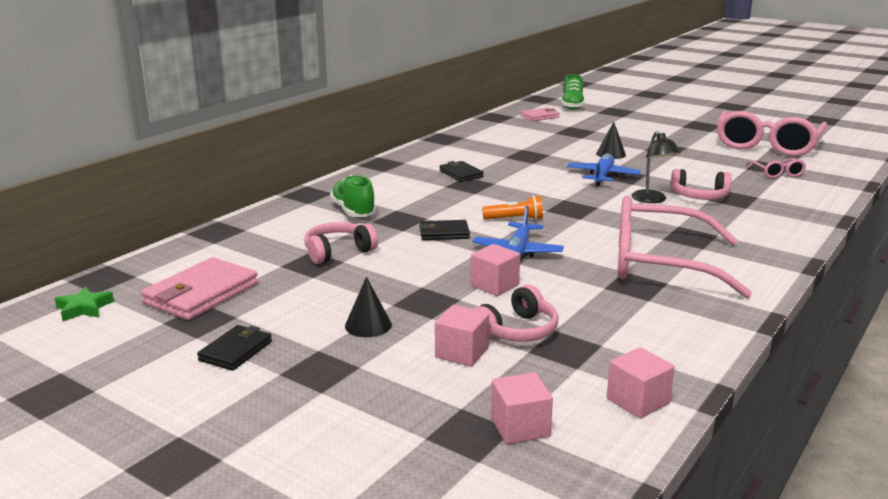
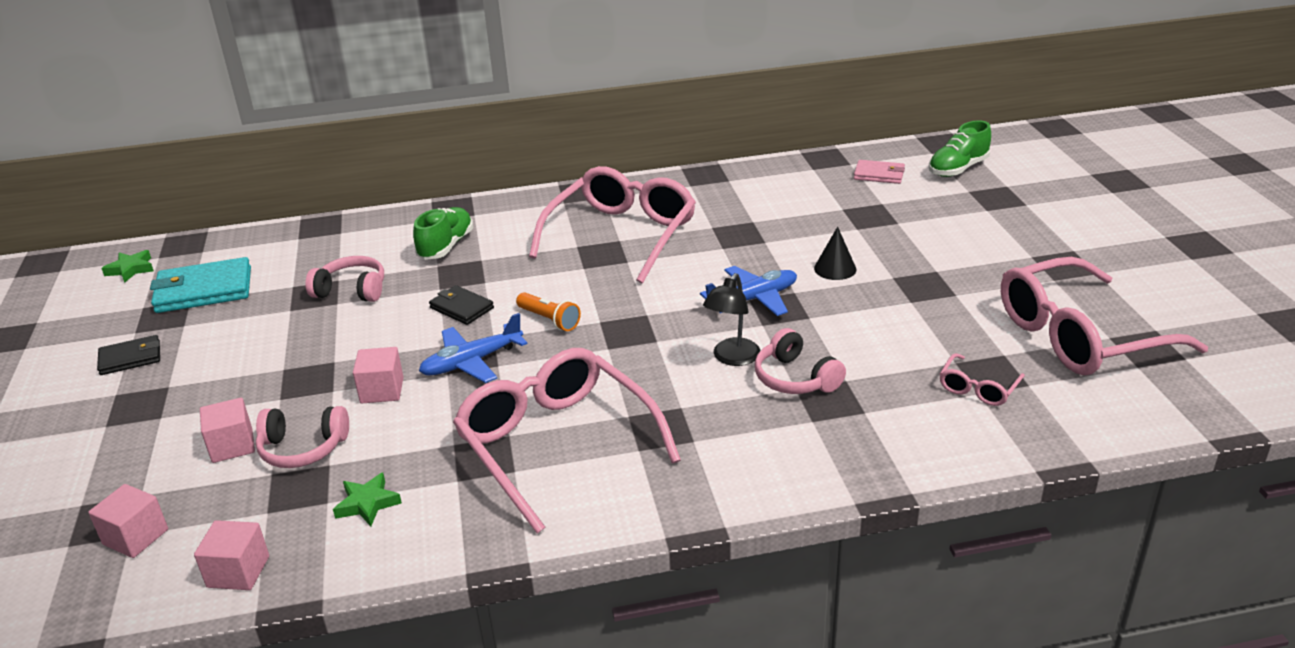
camera: 45 degrees right, 10 degrees up
pink wallet [141,257,258,320] -> turquoise wallet [150,257,251,313]
black cone [345,277,392,337] -> none
black wallet [440,161,484,182] -> pink glasses [529,166,696,284]
none -> green star [333,472,402,526]

